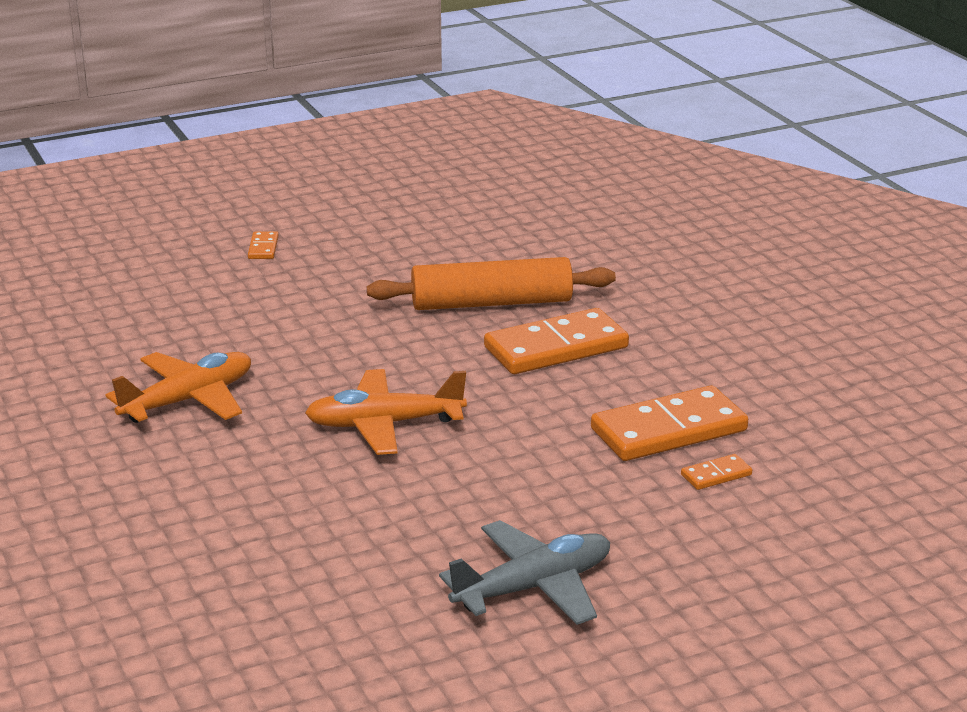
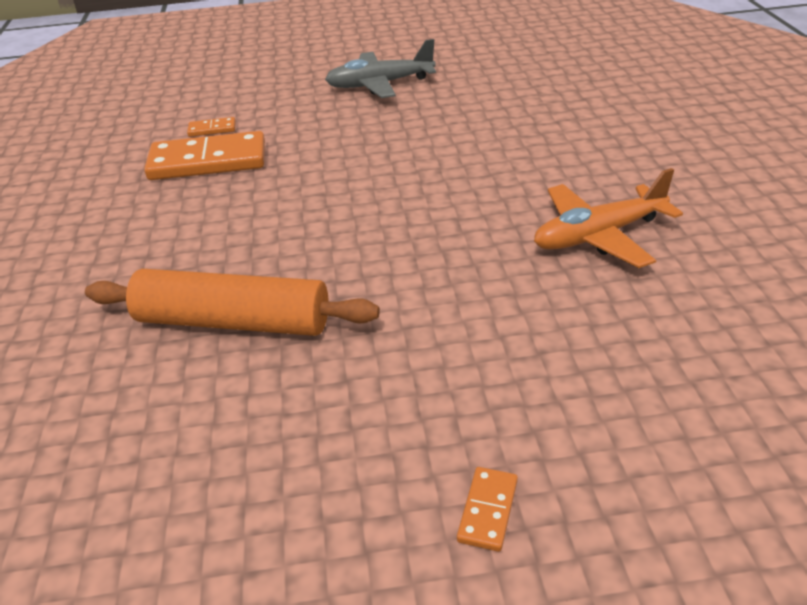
camera: 160 degrees left, 10 degrees up
orange plane [305,369,467,455] -> none
orange domino [484,308,629,374] -> none

